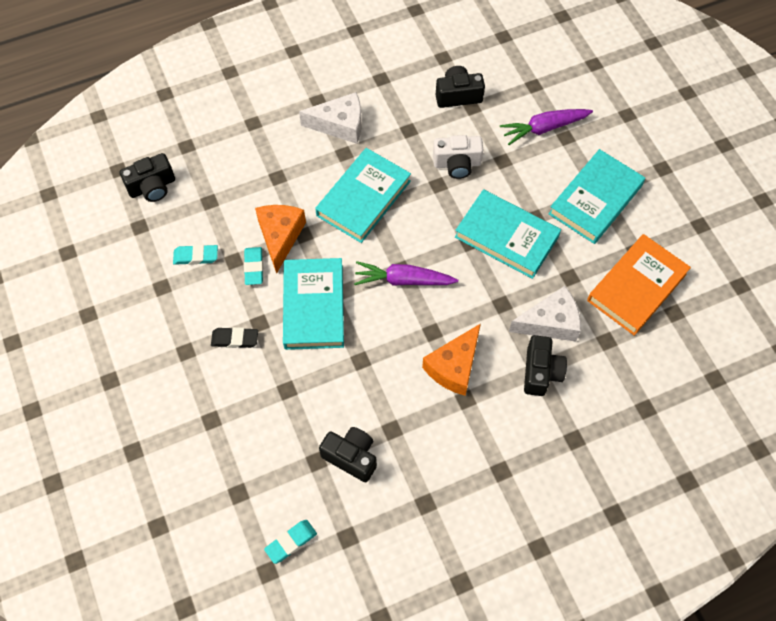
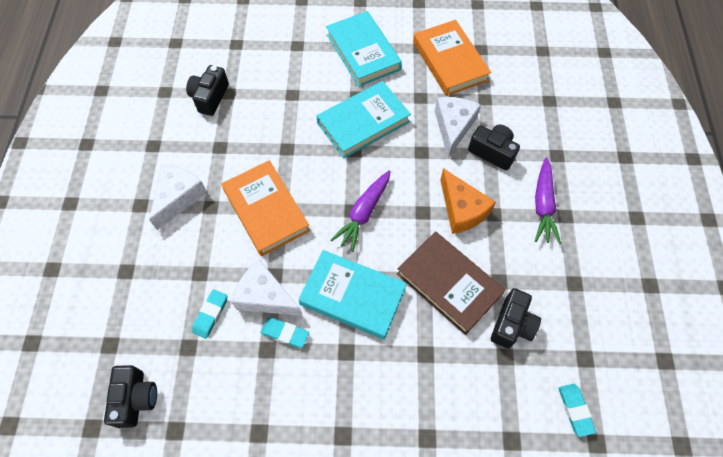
camera: 65 degrees left, 0 degrees up
turquoise eraser [173,245,218,265] -> turquoise eraser moved to [192,289,227,339]
black eraser [211,327,258,348] -> none
orange cheese [255,205,306,274] -> white cheese [231,259,302,316]
turquoise book [315,148,411,243] -> orange book [221,160,310,257]
black camera [319,427,377,482] -> black camera turned 150 degrees clockwise [491,288,541,348]
white camera [433,135,483,179] -> none
purple carrot [500,109,593,145] -> purple carrot moved to [535,157,561,244]
none -> brown book [397,231,505,335]

